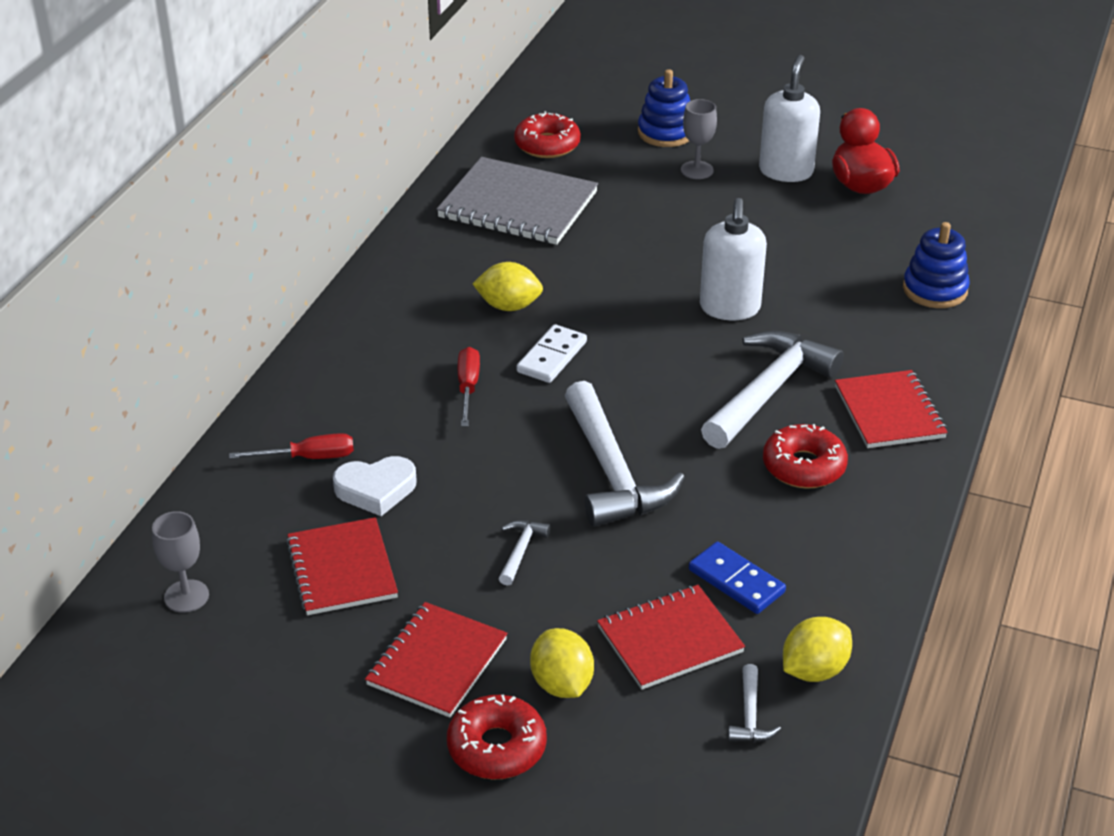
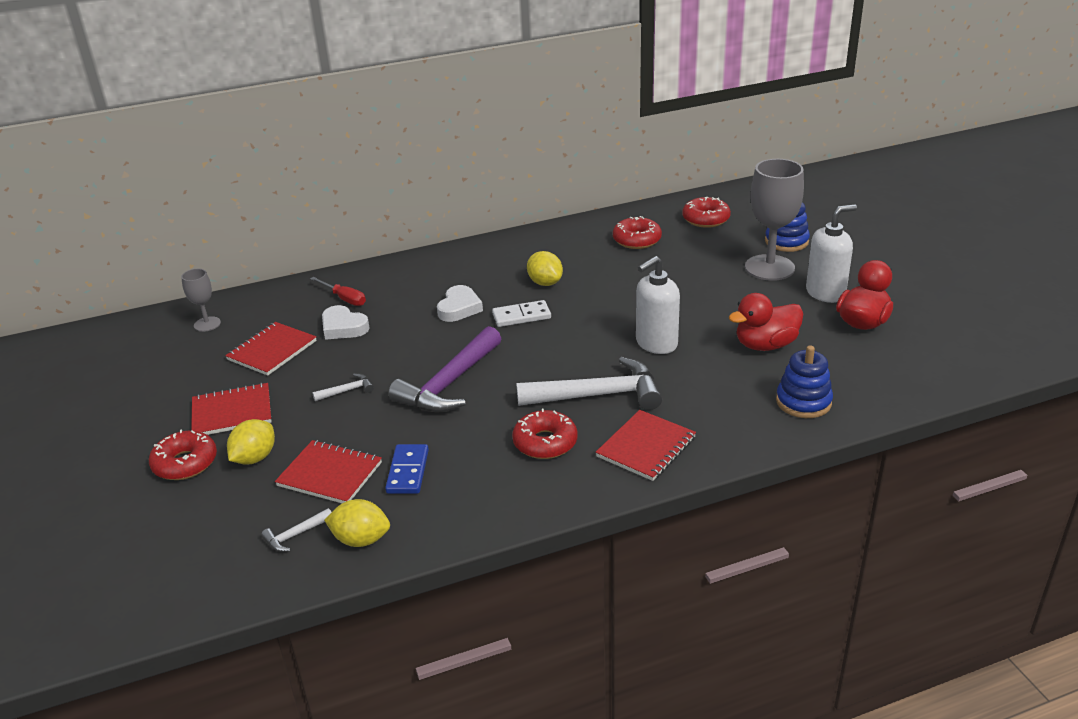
camera: 50 degrees right, 5 degrees down
grey notebook [437,157,598,245] -> red donut [613,216,662,249]
red screwdriver [458,347,480,427] -> white heart [437,285,483,322]
white hammer [565,381,685,527] -> purple hammer [389,326,501,412]
grey goblet [681,99,717,179] -> grey goblet [745,159,804,281], size x1.95
none -> red duck [729,293,803,351]

